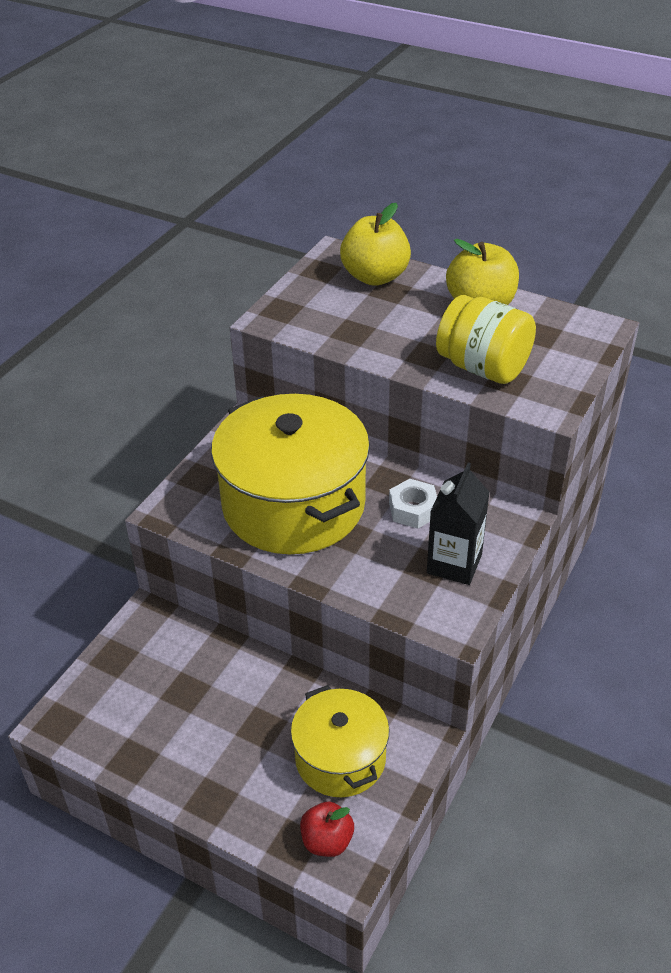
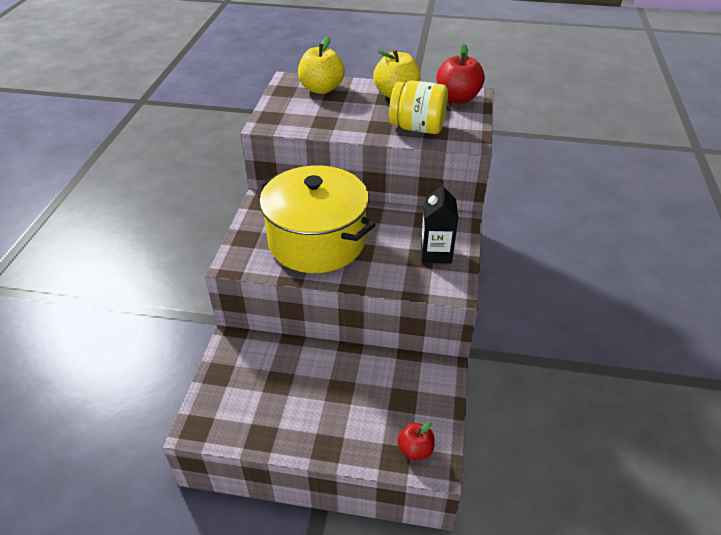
camera: 20 degrees left, 0 degrees up
yellow pot [291,685,389,797] -> none
white nut [389,479,437,529] -> none
none -> red apple [436,44,485,104]

